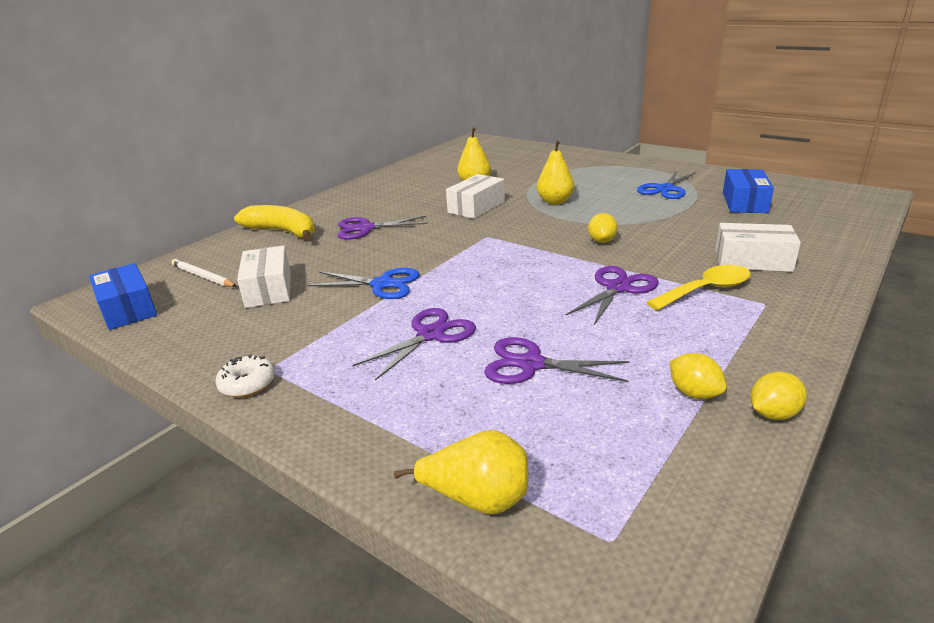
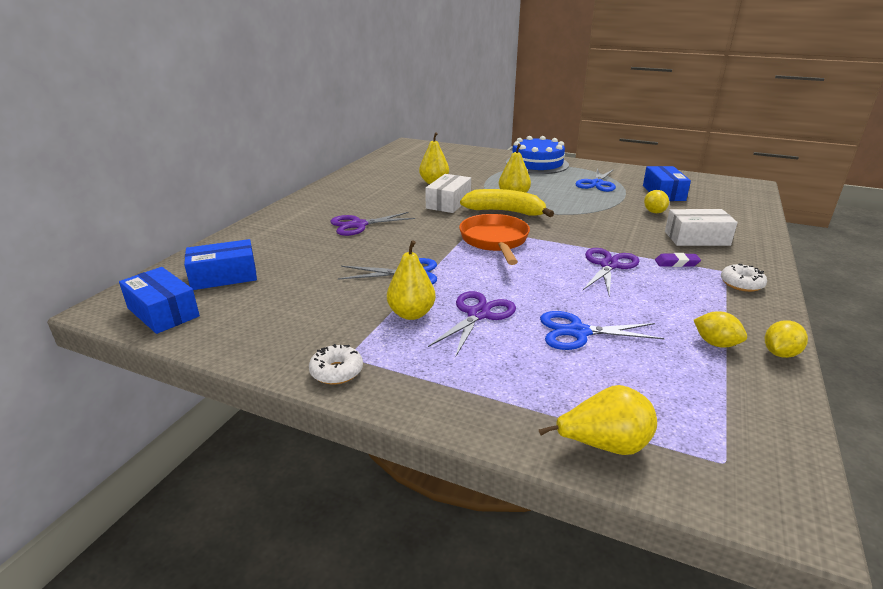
camera: 15 degrees left, 0 degrees up
white pencil [171,259,237,287] -> blue box [184,239,257,290]
yellow banana [234,205,315,240] -> yellow banana moved to [460,189,554,217]
white box [237,245,291,308] -> none
purple scissors [484,337,630,384] -> blue scissors [540,311,665,350]
yellow lemon [588,213,618,243] -> yellow lemon moved to [644,190,669,213]
yellow spoon [646,265,751,310] -> purple eraser [655,253,701,267]
none -> yellow pear [387,240,436,320]
none -> orange pan [459,214,530,265]
none -> blue cake [506,136,569,174]
none -> white donut [721,264,767,292]

